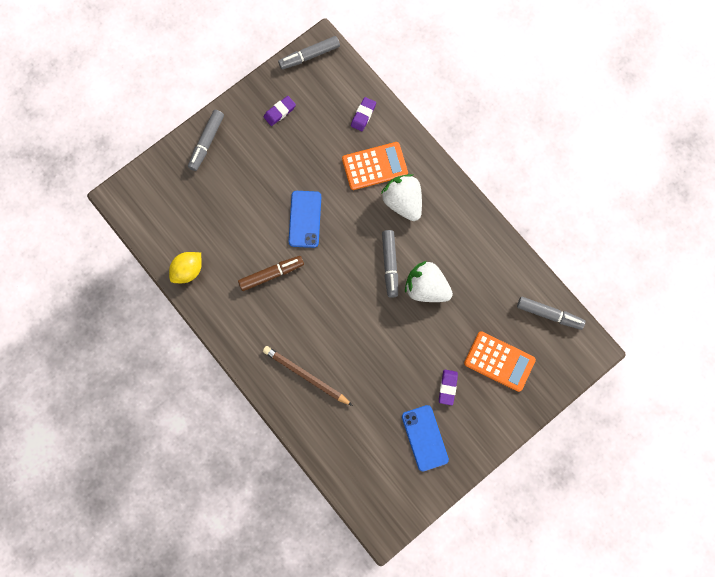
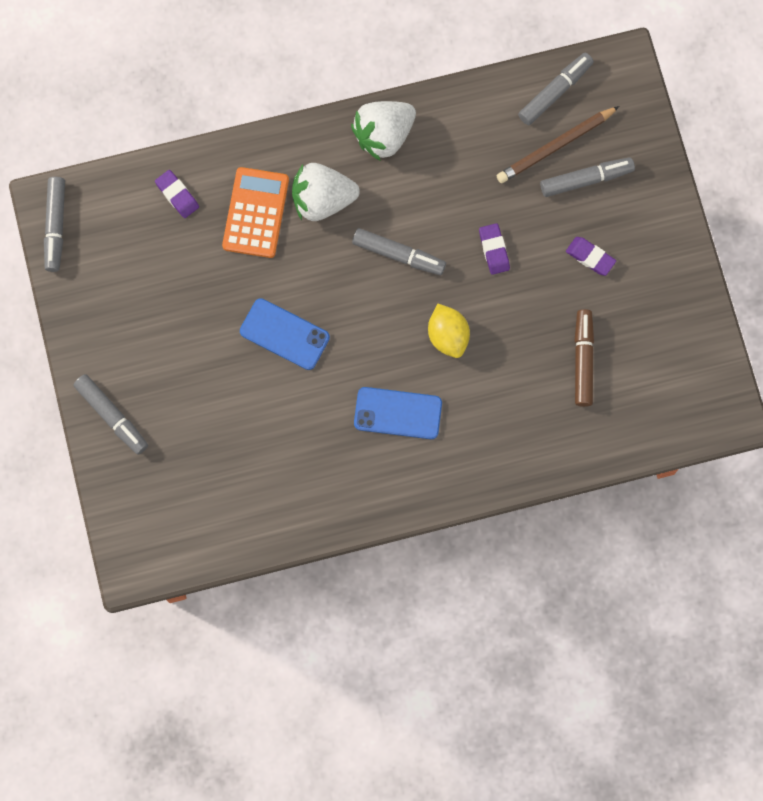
camera: 65 degrees left, 0 degrees up
yellow lemon [169,252,201,283] -> yellow lemon moved to [428,304,470,358]
brown marker [238,256,304,291] -> brown marker moved to [575,309,594,407]
brown pencil [263,346,353,406] -> brown pencil moved to [496,106,620,183]
purple eraser [264,96,296,126] -> purple eraser moved to [479,223,510,275]
blue phone [402,405,449,472] -> blue phone moved to [354,387,442,439]
white strawberry [405,261,453,302] -> white strawberry moved to [351,101,416,161]
orange calculator [464,331,536,392] -> grey marker [540,157,635,197]

